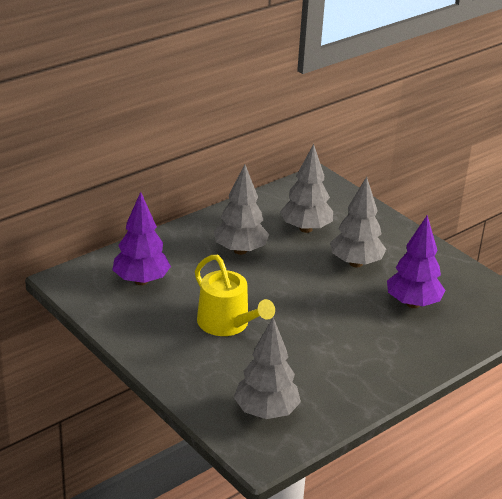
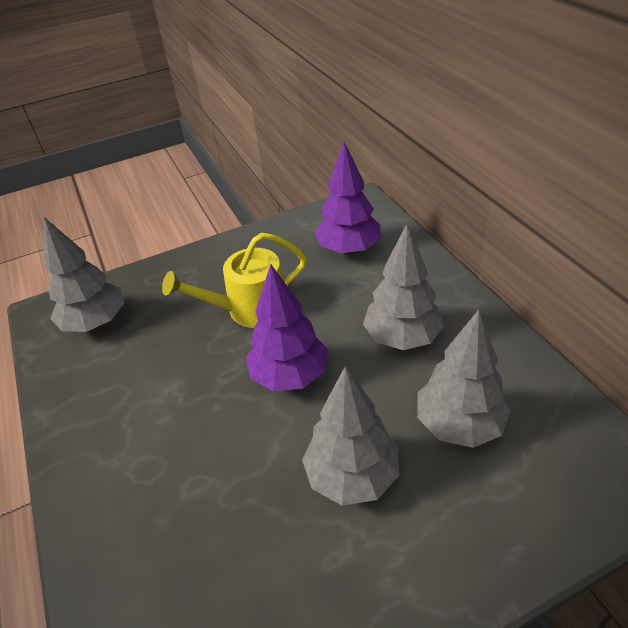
camera: 110 degrees right, 10 degrees up
purple tree [387,215,445,308] -> purple tree moved to [246,264,327,392]

